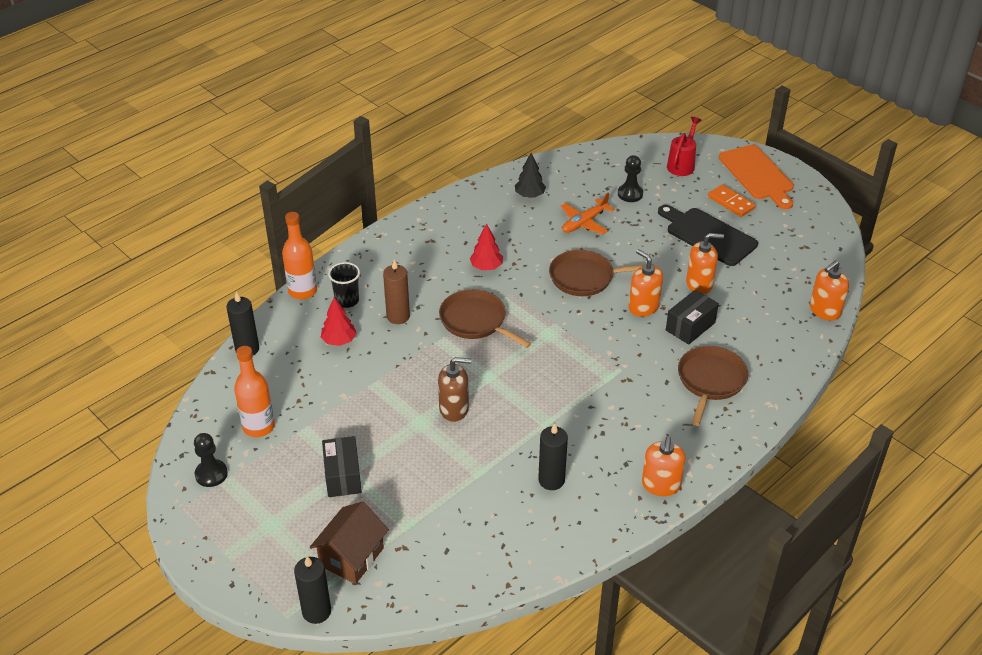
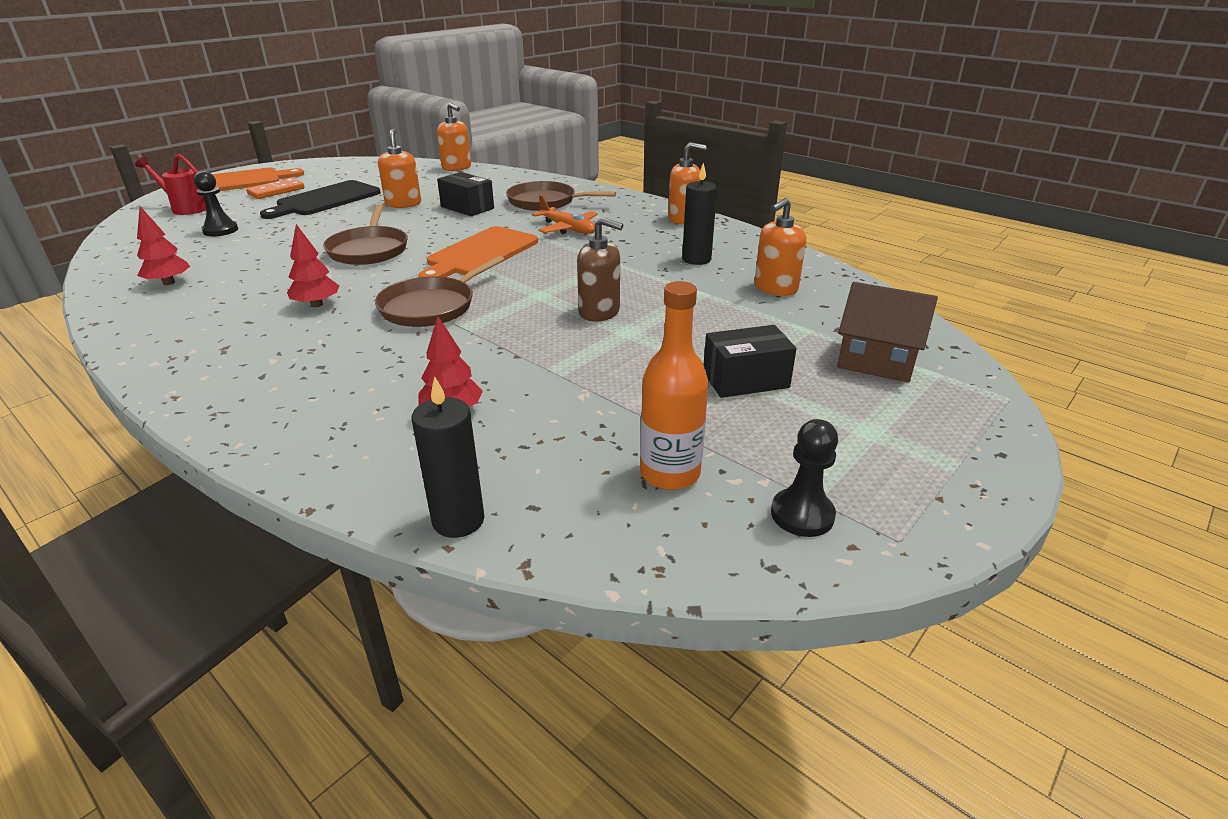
camera: 95 degrees left, 10 degrees down
orange bottle [282,212,317,299] -> none
black candle [294,556,331,624] -> none
black cup [328,262,360,308] -> none
brown candle [383,259,410,324] -> none
brown soap dispenser [438,357,471,422] -> brown soap dispenser turned 120 degrees clockwise [577,217,623,322]
black tree [515,153,546,198] -> red tree [137,206,190,285]
orange plane [561,193,615,234] -> orange plane moved to [532,195,597,234]
orange soap dispenser [629,249,663,317] -> orange soap dispenser moved to [755,198,806,296]
none -> orange cutting board [419,226,538,277]

